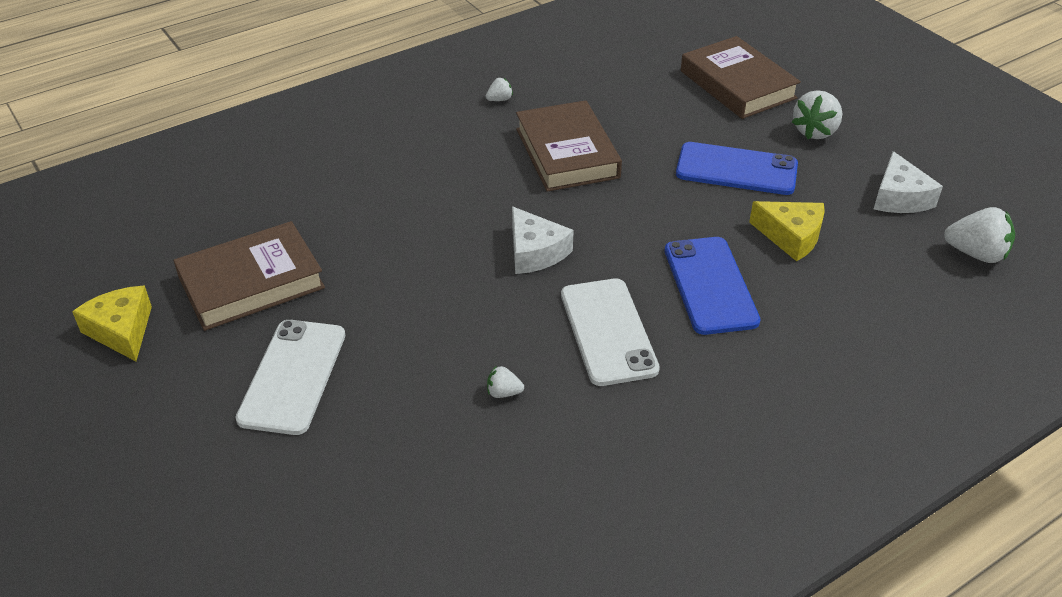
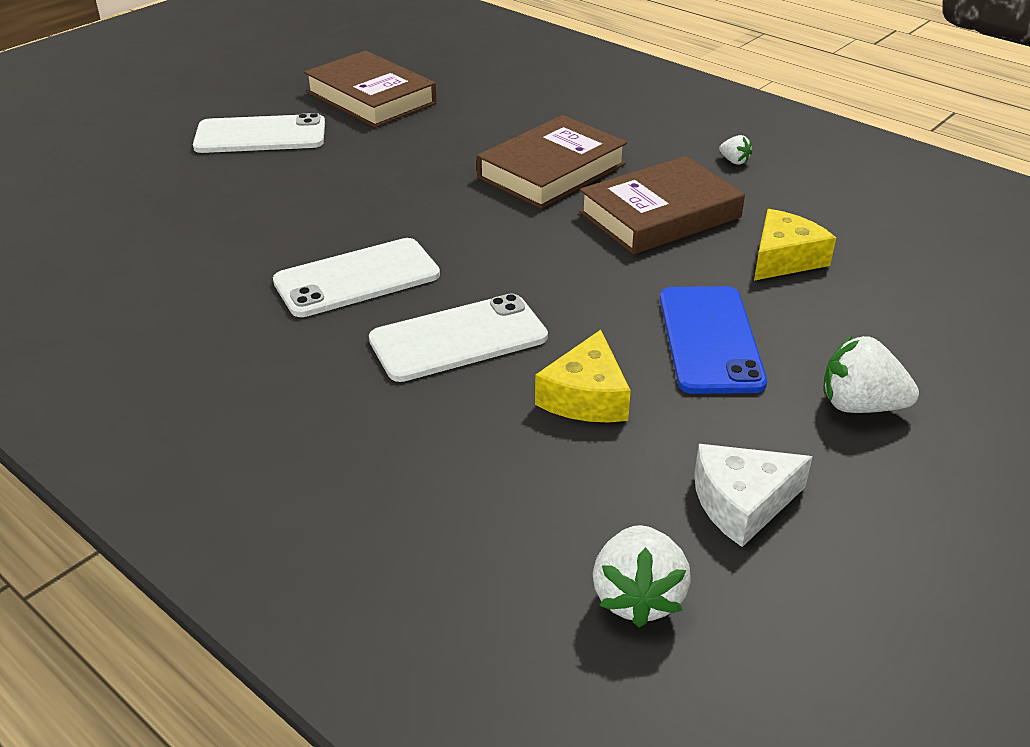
camera: 75 degrees right, 5 degrees down
yellow cheese [72,286,152,361] -> yellow cheese moved to [754,209,836,281]
white strawberry [487,366,524,398] -> none
white cheese [512,206,574,274] -> none
blue phone [665,237,760,335] -> white phone [369,294,548,382]
brown book [681,36,801,119] -> brown book moved to [477,115,627,209]

